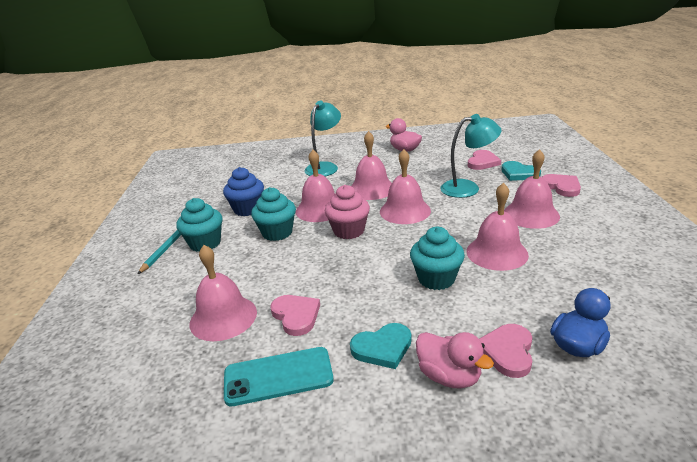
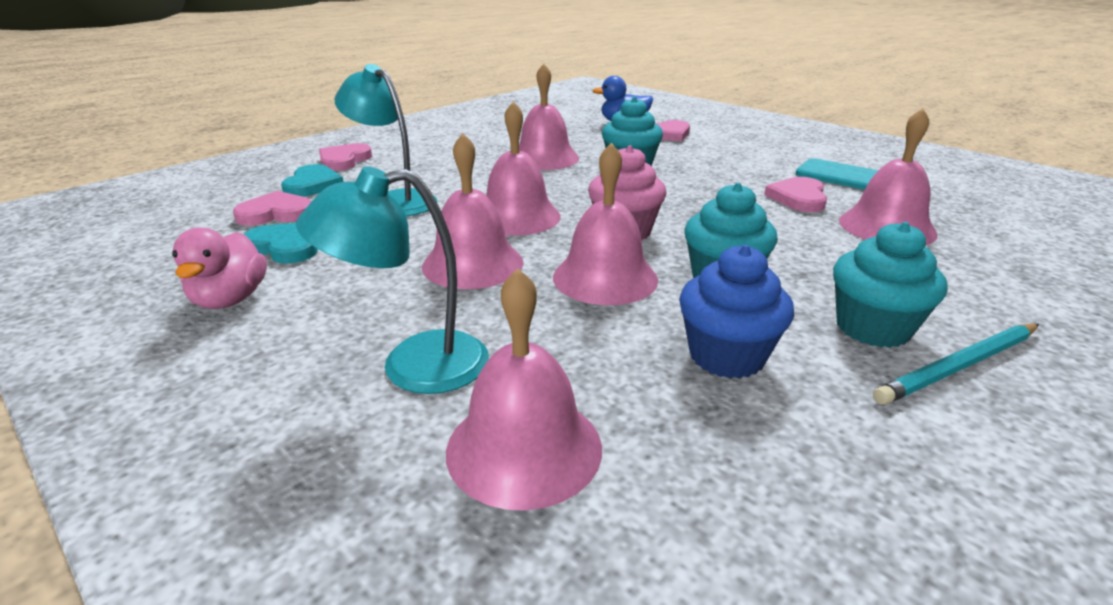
camera: 135 degrees left, 0 degrees up
turquoise heart [350,323,411,369] -> turquoise heart moved to [244,223,318,264]
pink duck [416,332,494,388] -> none
pink bell [504,149,560,229] -> pink bell moved to [446,268,602,511]

